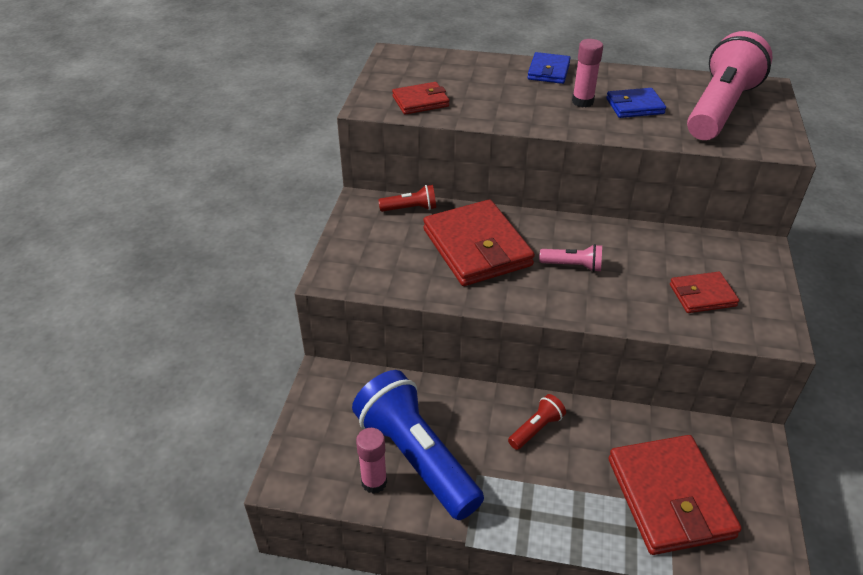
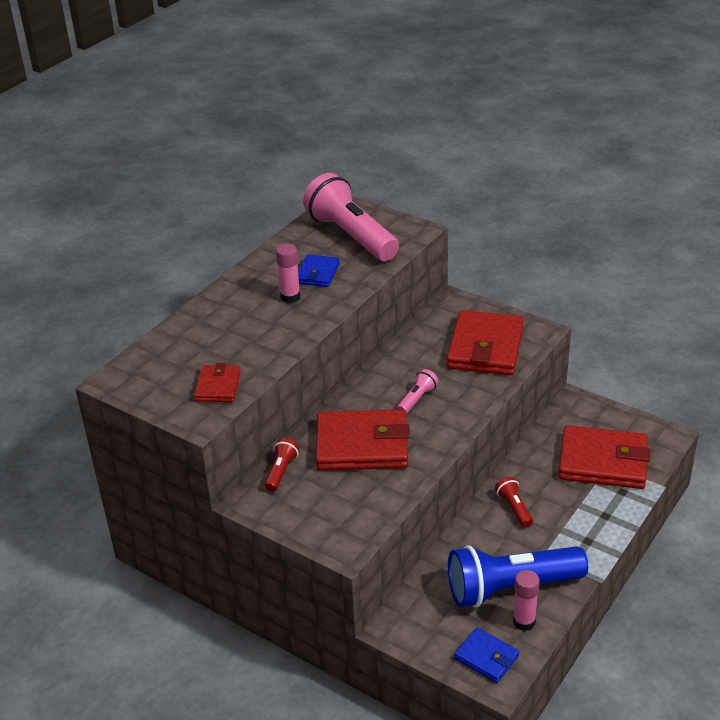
camera: 65 degrees left, 5 degrees down
blue wallet [527,52,570,84] -> blue wallet moved to [454,627,519,683]
red wallet [670,272,739,313] -> red wallet [447,310,524,375], size x1.91

